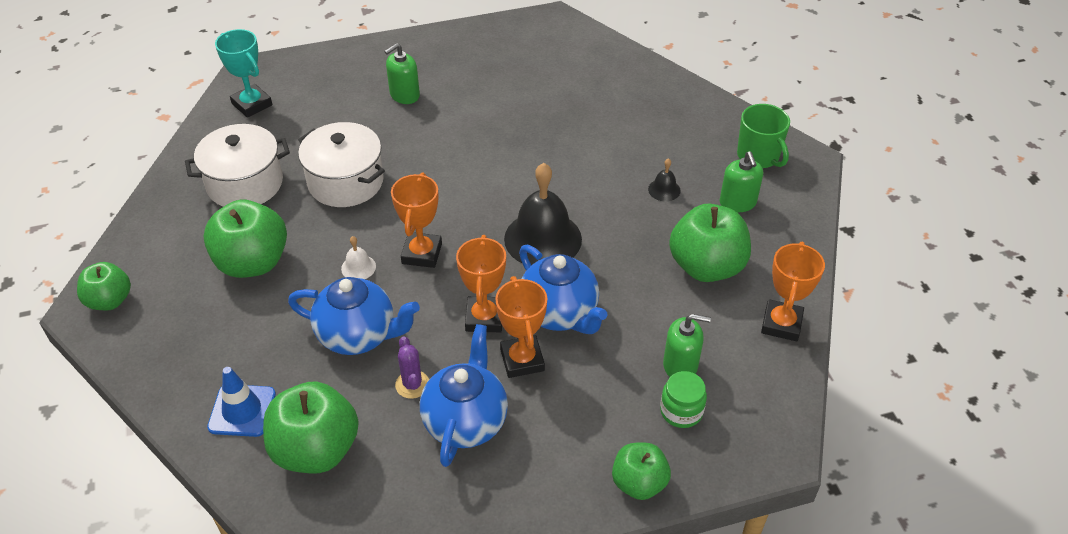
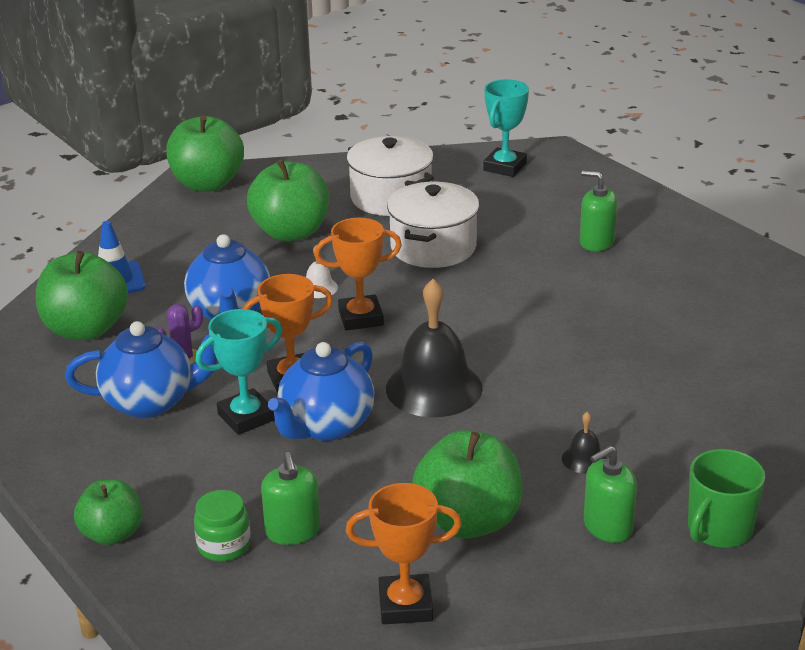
camera: 70 degrees right, 15 degrees down
green apple [77,262,131,310] -> green apple [166,115,244,191], size x1.64
orange trophy [495,276,547,378] -> turquoise trophy [196,309,282,435]

